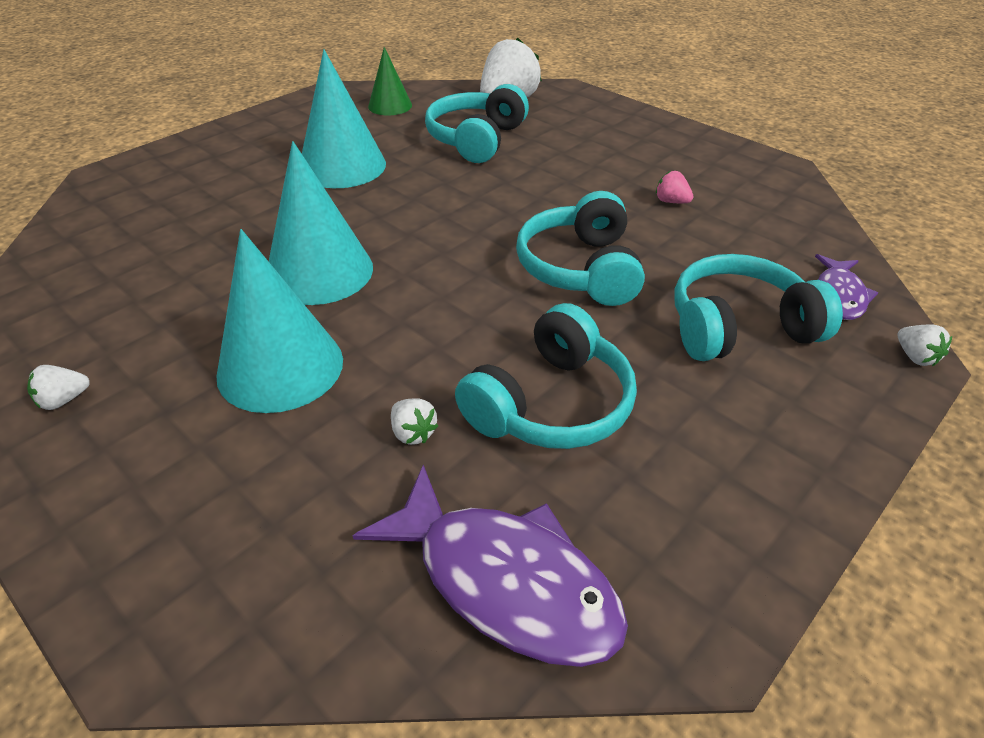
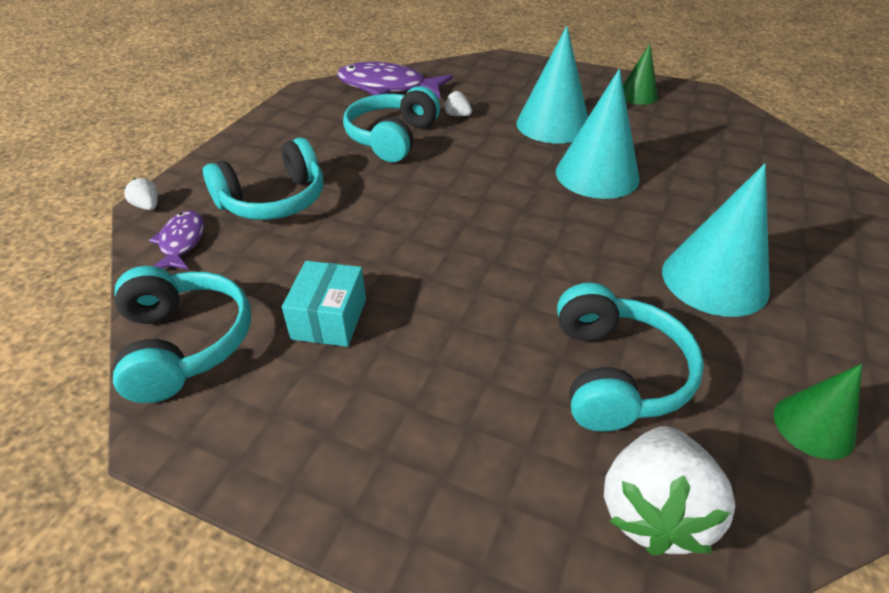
camera: 160 degrees right, 0 degrees up
white strawberry [27,365,90,410] -> green cone [623,44,658,105]
turquoise headphones [516,191,645,306] -> turquoise headphones moved to [113,266,251,403]
pink strawberry [656,171,694,203] -> turquoise box [282,261,366,347]

